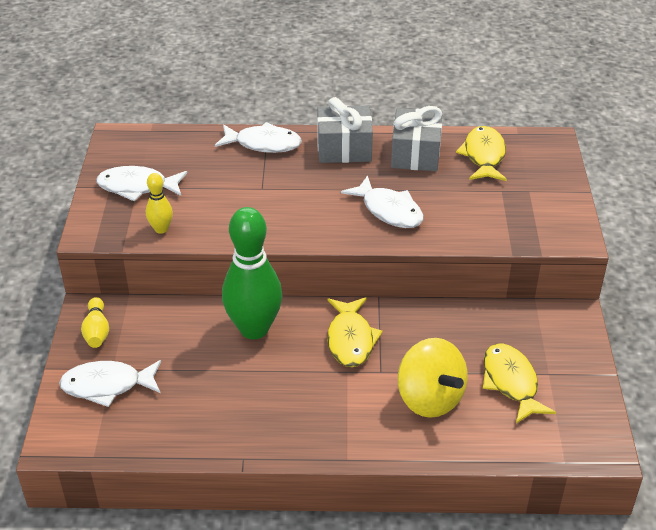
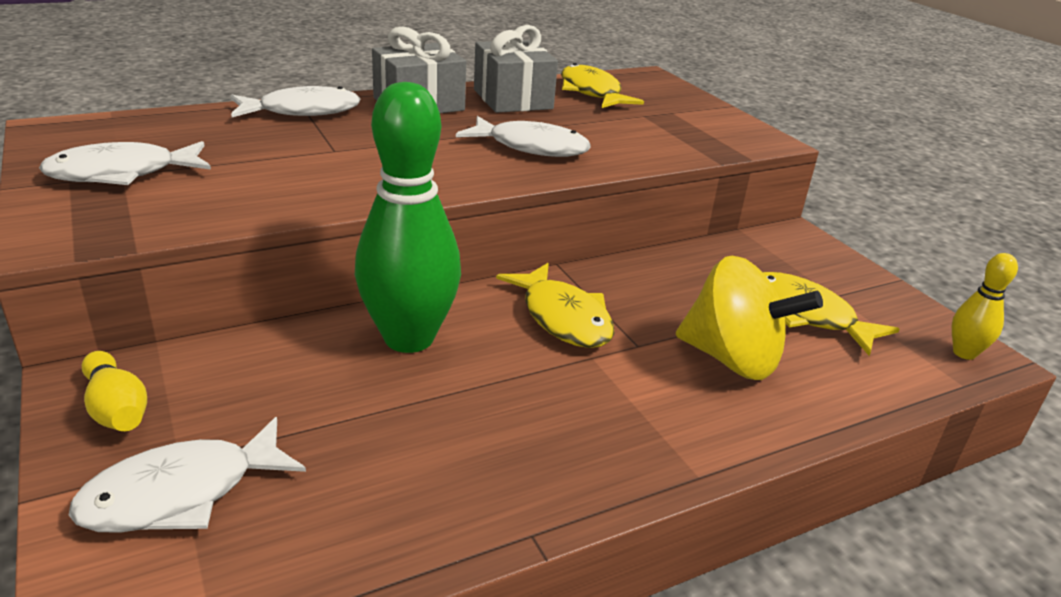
camera: 30 degrees left, 10 degrees down
yellow bowling pin [146,173,173,234] -> yellow bowling pin moved to [952,253,1018,360]

